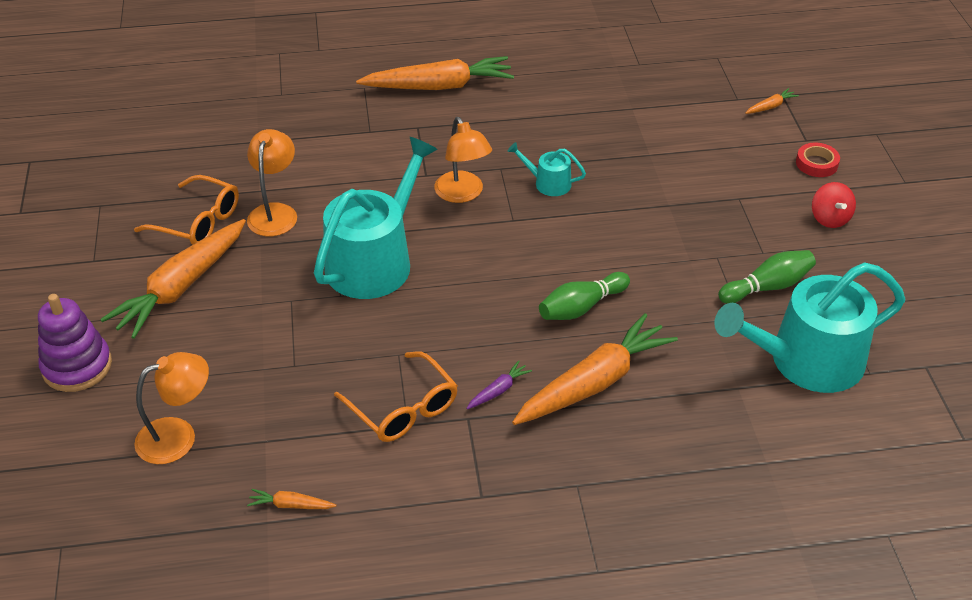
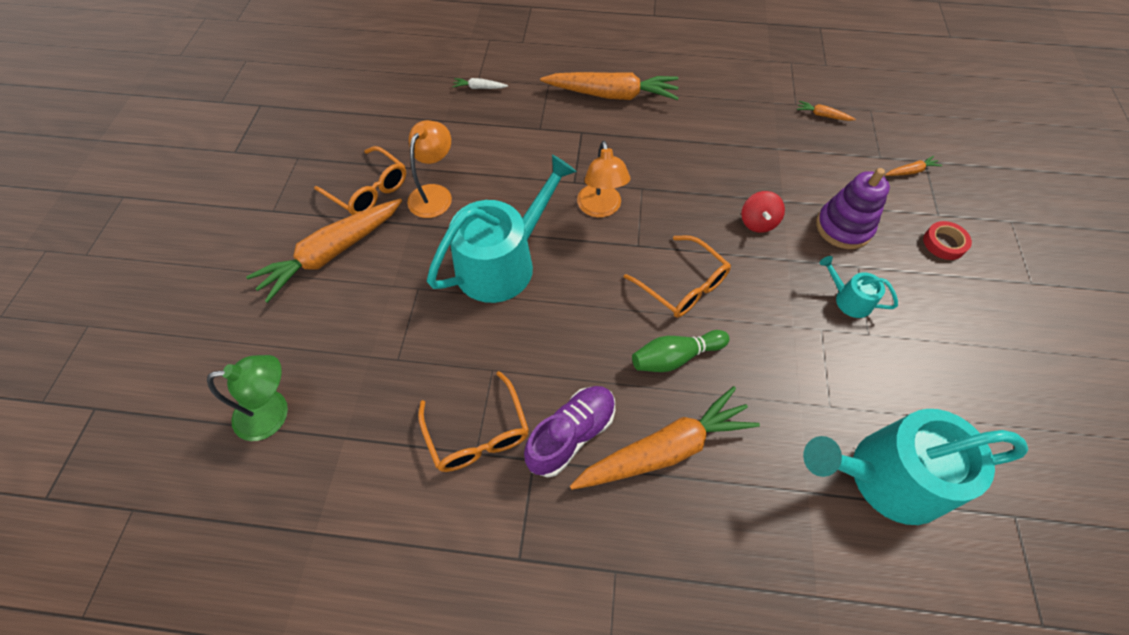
camera: 15 degrees right, 15 degrees up
purple stacking toy [38,294,112,392] -> purple stacking toy moved to [816,168,890,249]
orange lamp [134,352,209,464] -> green lamp [207,355,288,441]
orange carrot [247,489,337,509] -> orange carrot moved to [797,101,856,121]
purple carrot [466,360,532,409] -> purple shoe [524,386,615,477]
turquoise watering can [507,142,586,196] -> turquoise watering can moved to [820,256,898,318]
green bowling pin [718,250,816,303] -> none
red spinning top [812,182,856,228] -> red spinning top moved to [742,191,785,233]
none -> white carrot [452,78,508,89]
none -> orange glasses [624,235,731,318]

